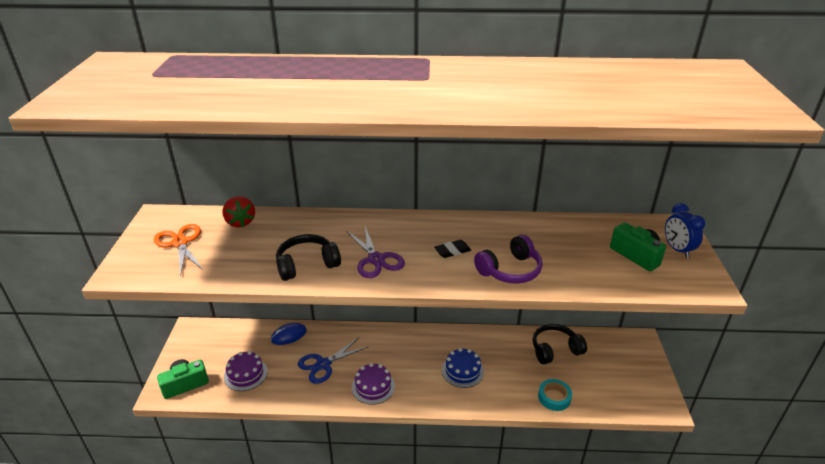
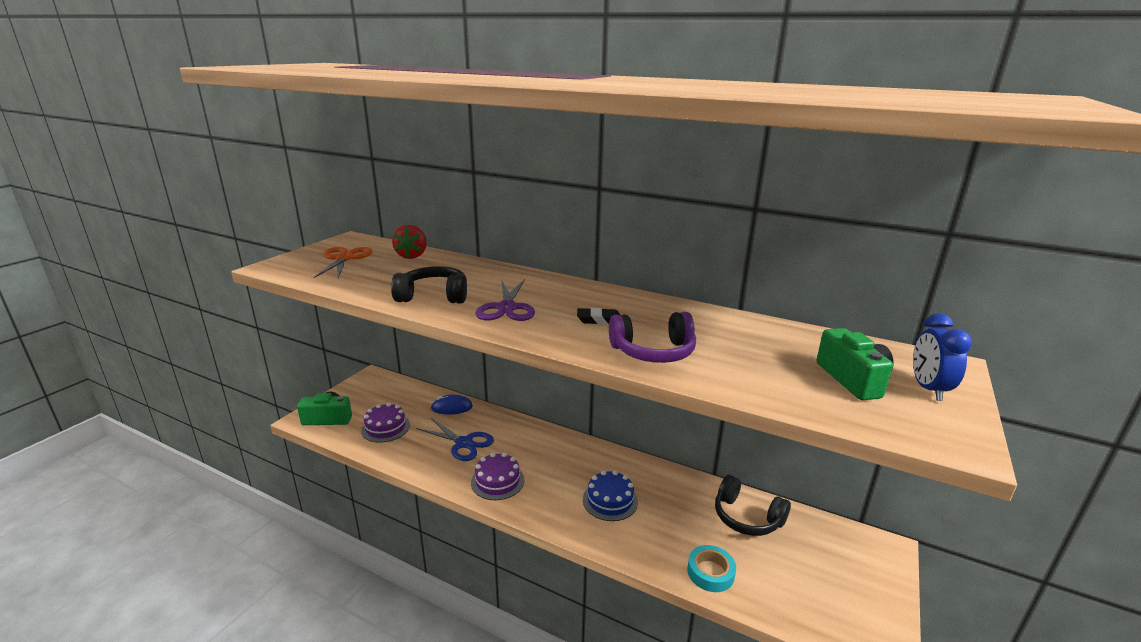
camera: 25 degrees right, 10 degrees down
blue scissors [298,338,368,384] -> blue scissors turned 135 degrees counterclockwise [416,418,494,461]
black headphones [533,324,587,364] -> black headphones turned 150 degrees counterclockwise [715,475,791,536]

